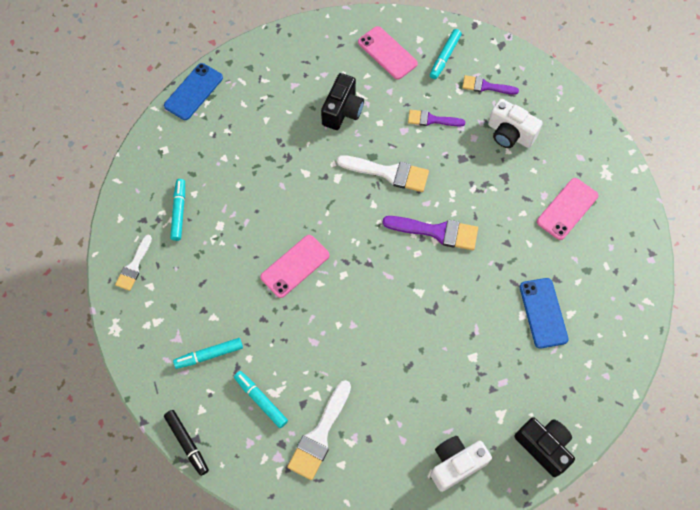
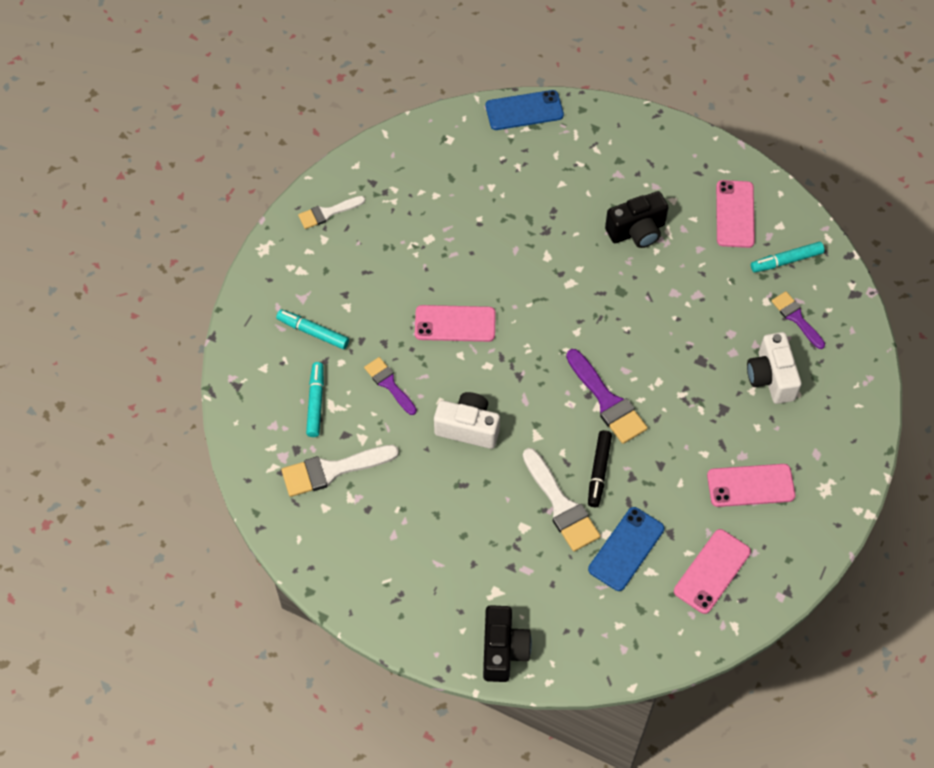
camera: 45 degrees right, 5 degrees down
black marker [164,410,209,476] -> black marker moved to [588,430,612,507]
turquoise marker [170,179,185,241] -> none
white brush [337,155,429,192] -> white brush moved to [523,448,600,552]
purple brush [408,110,466,126] -> purple brush moved to [364,357,417,415]
white camera [430,436,492,492] -> white camera moved to [434,392,500,449]
none -> pink phone [674,529,751,614]

